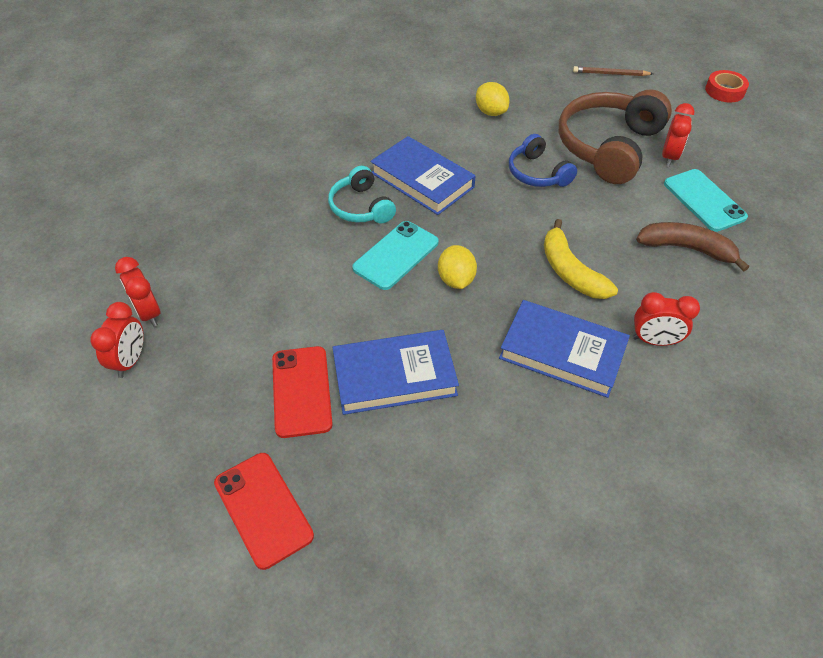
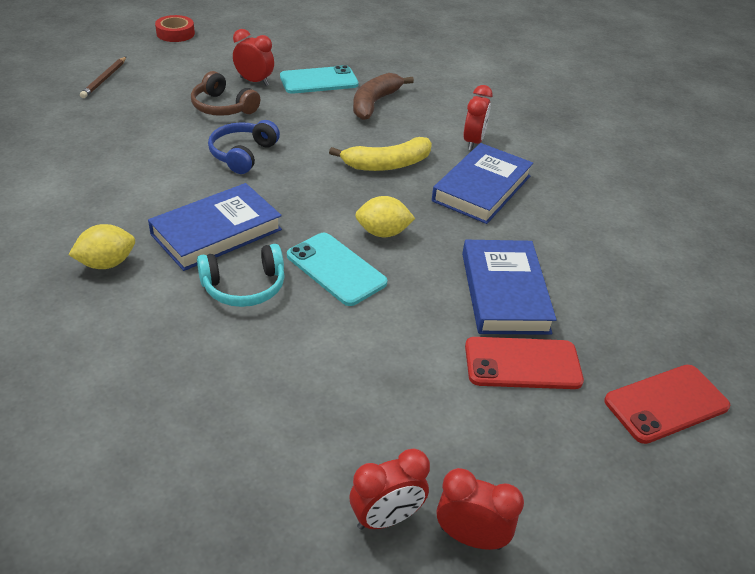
camera: 85 degrees left, 10 degrees down
yellow lemon [476,82,510,116] -> yellow lemon moved to [68,224,135,269]
blue headphones [509,134,577,187] -> blue headphones turned 135 degrees clockwise [208,120,280,174]
brown headphones [559,89,672,184] -> brown headphones [191,71,260,116], size x0.55

